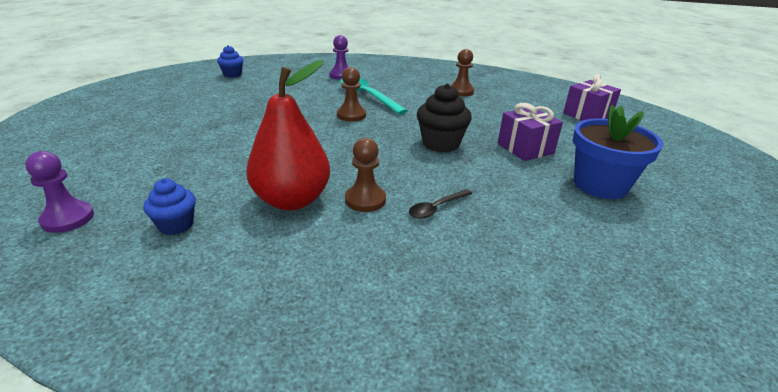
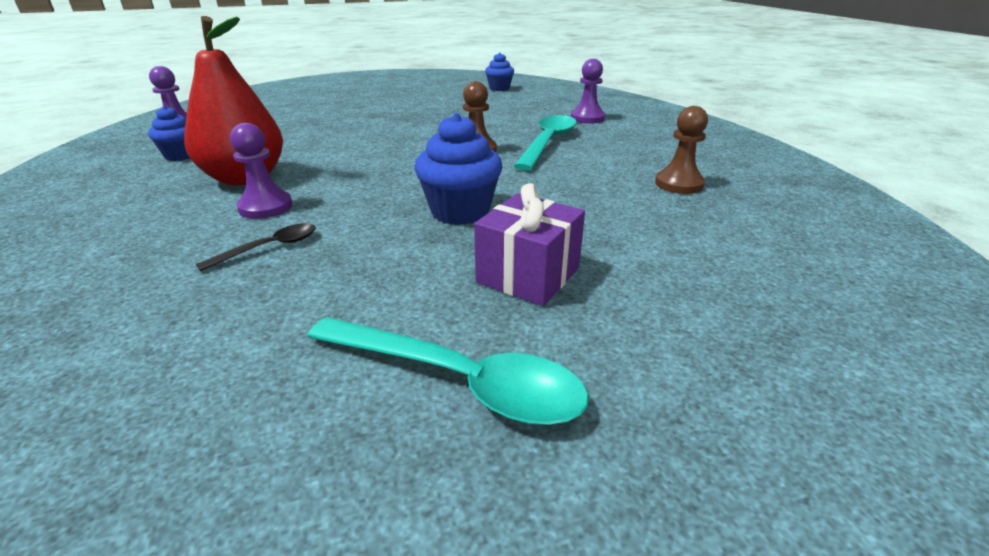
camera: 60 degrees right, 0 degrees up
brown pawn [345,138,386,212] -> purple pawn [230,123,292,219]
black spoon [409,189,472,219] -> black spoon turned 120 degrees clockwise [196,223,316,272]
black cupcake [417,84,472,152] -> blue cupcake [414,113,502,225]
purple gift [563,74,621,121] -> none
blue flower pot [573,105,663,199] -> turquoise spoon [307,317,589,425]

